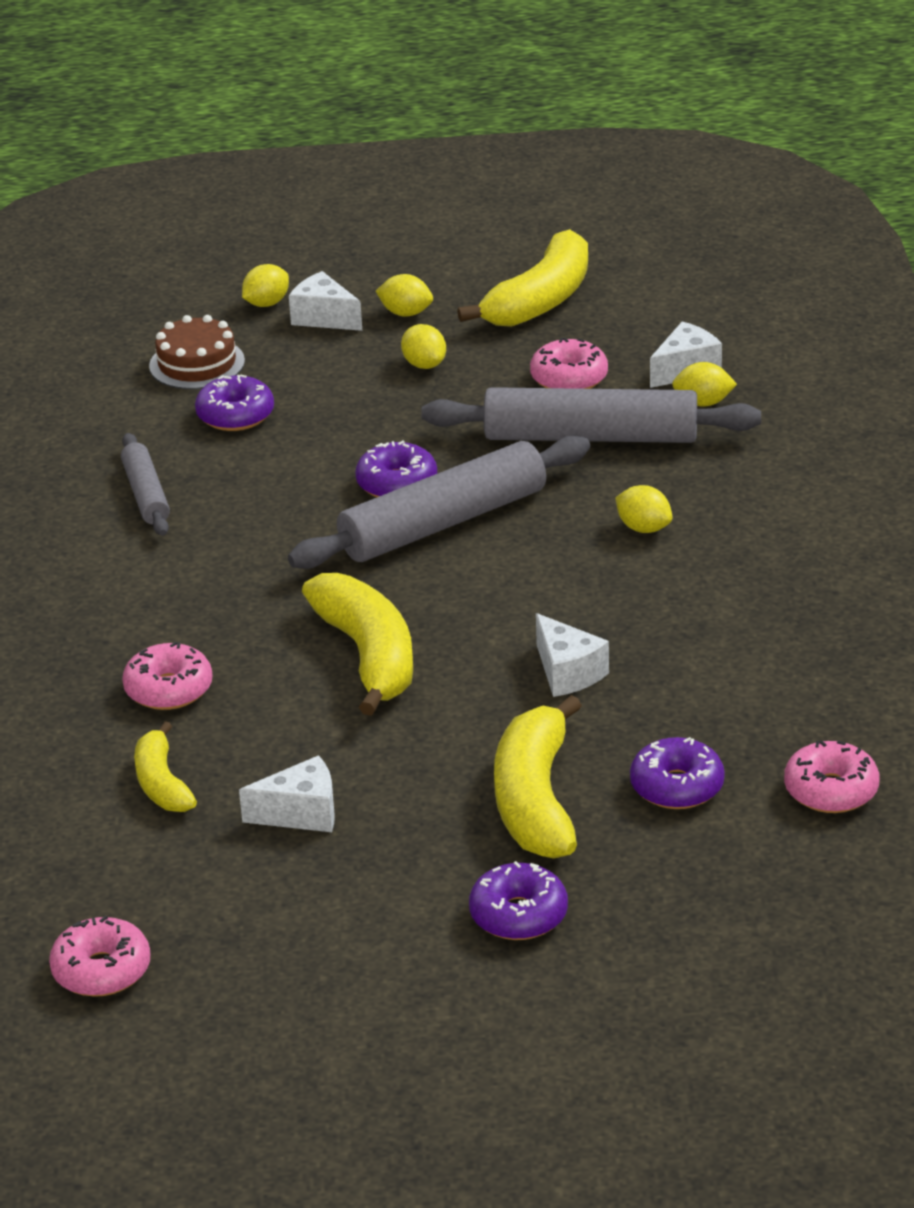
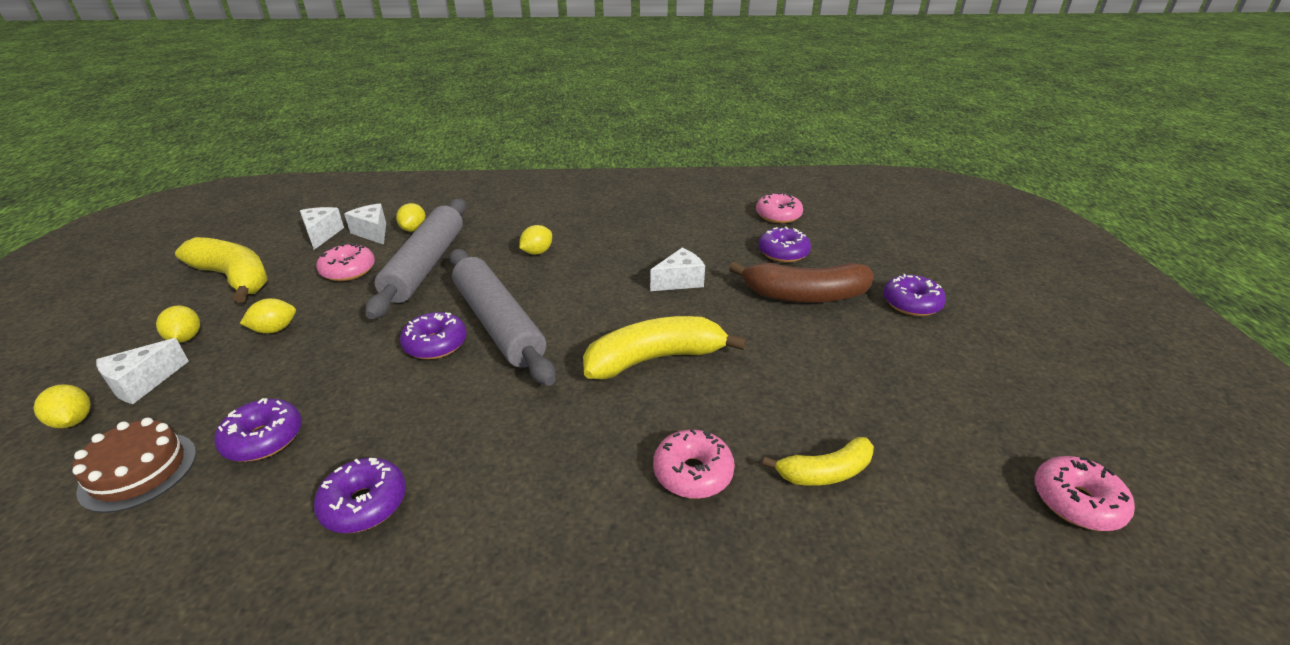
camera: 90 degrees left, 0 degrees up
grey rolling pin [121,433,170,536] -> purple donut [313,458,406,533]
white cheese [239,755,334,832] -> white cheese moved to [300,207,344,250]
yellow lemon [376,274,433,317] -> yellow lemon turned 45 degrees counterclockwise [156,305,200,343]
yellow banana [494,695,582,859] -> brown banana [729,262,874,303]

